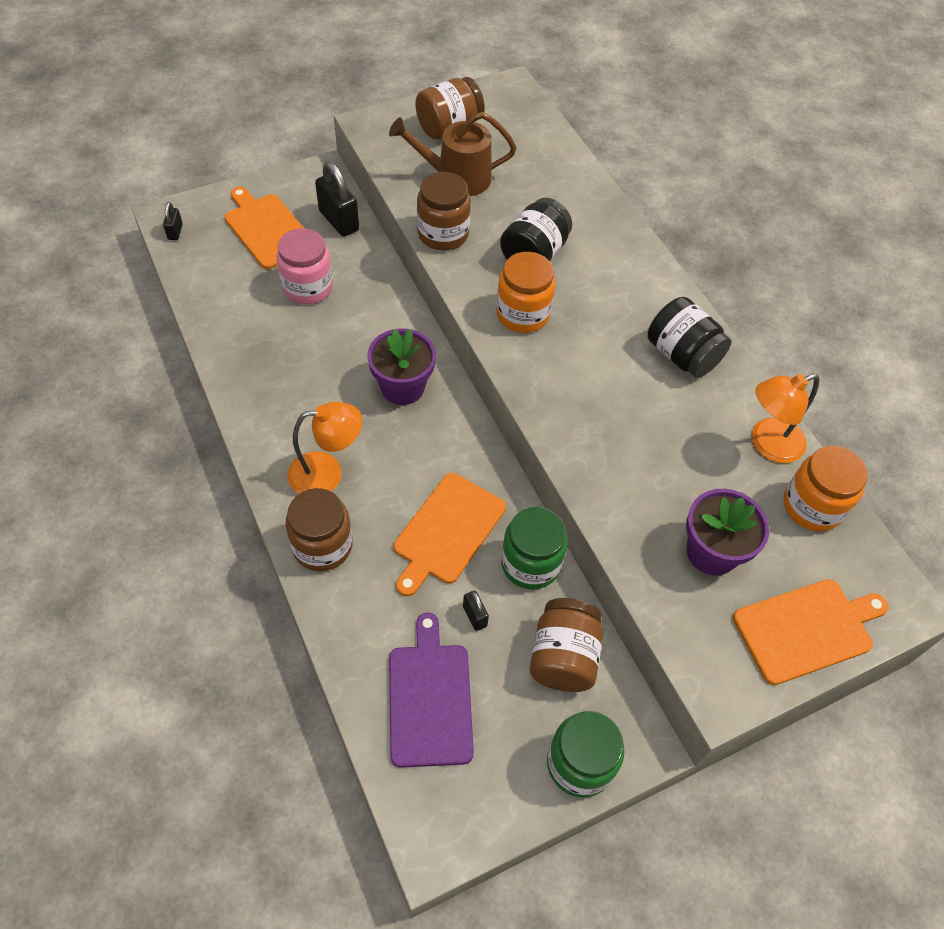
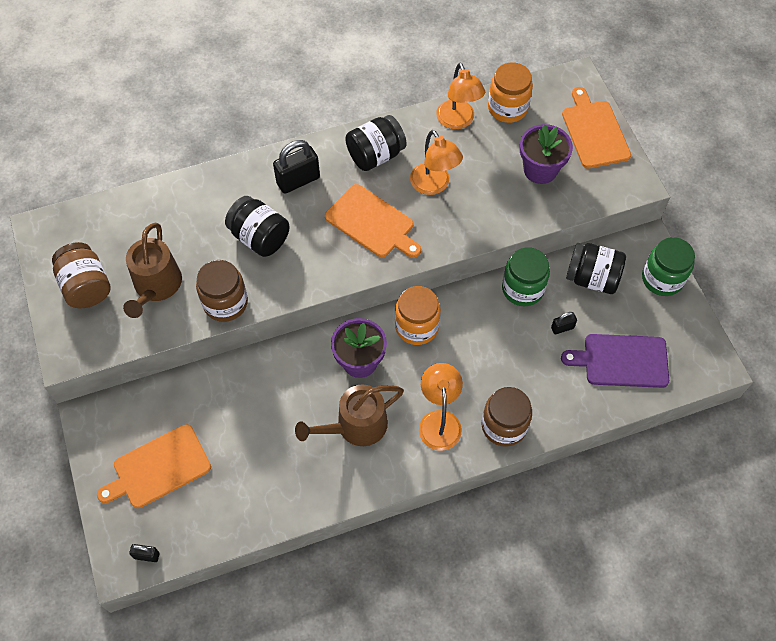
camera: 80 degrees left, 5 degrees up
pink jar [276,228,333,304] -> none
black padlock [315,162,359,237] -> black padlock moved to [273,140,320,194]
orange cutting board [394,473,506,596] -> orange cutting board moved to [325,184,421,258]
orange jar [496,252,556,333] -> orange jar moved to [395,286,441,345]
brown jar [530,598,603,692] -> black jar [566,243,626,294]
none -> brown watering can [295,385,404,446]
none -> orange lamp [410,130,463,195]

